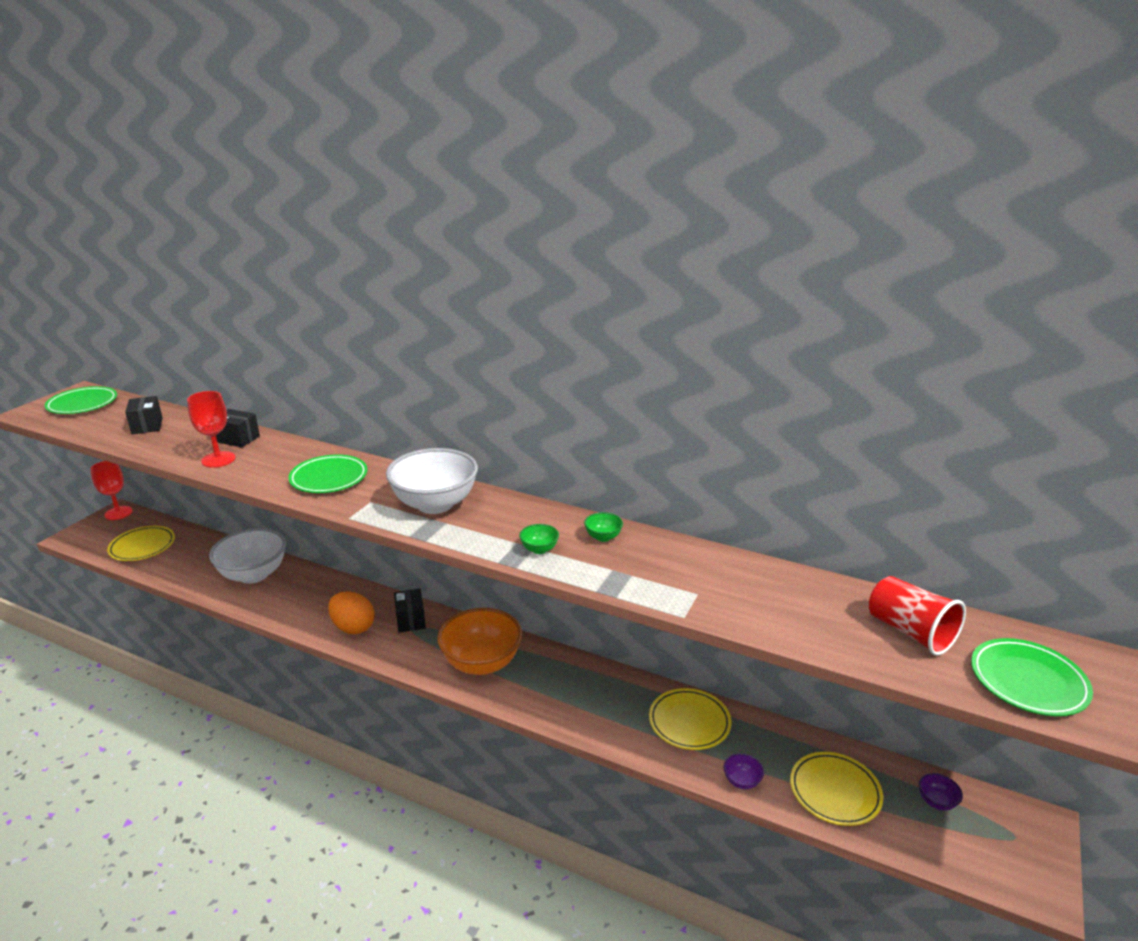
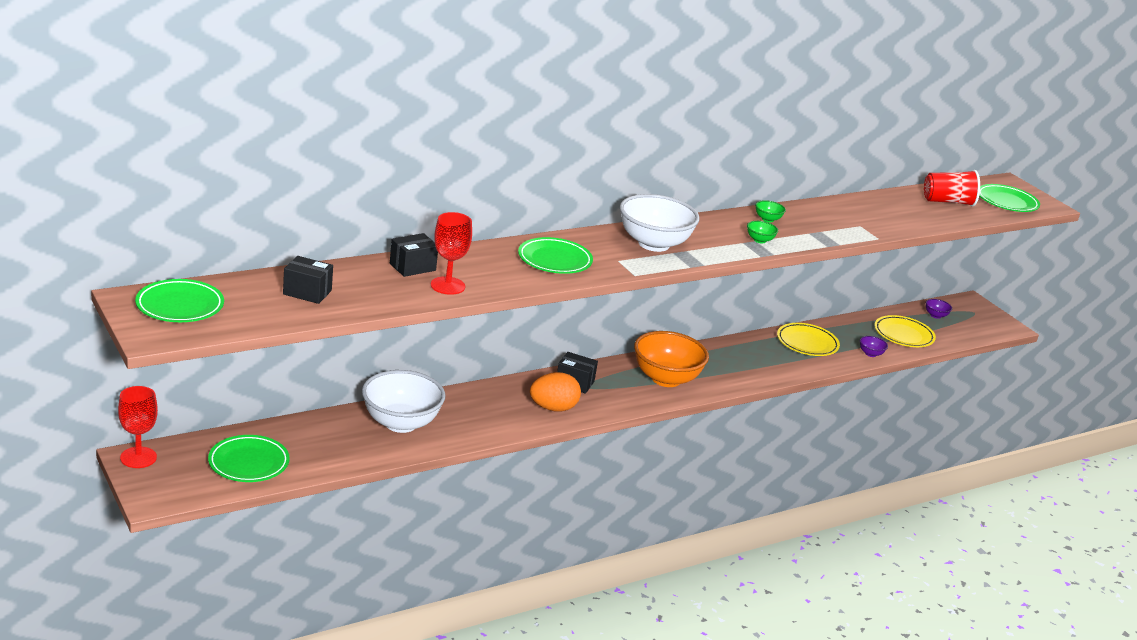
camera: 60 degrees left, 0 degrees up
yellow plate [107,526,175,561] -> green plate [208,435,290,482]

